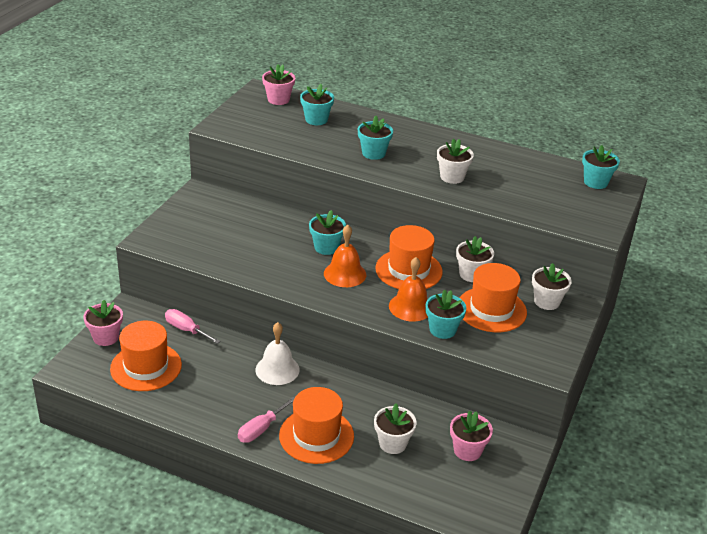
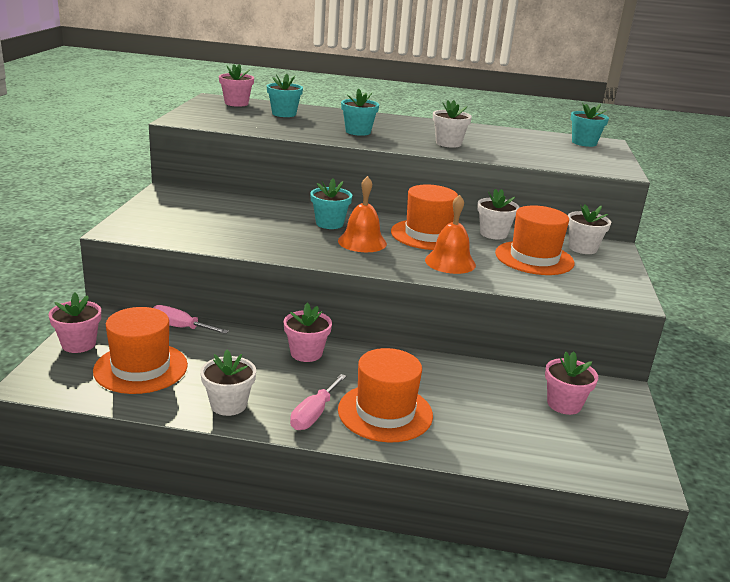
camera: 15 degrees left, 10 degrees down
white bell [255,322,300,385] -> pink flower pot [284,303,332,362]
white flower pot [374,403,417,454] -> white flower pot moved to [201,350,256,416]
turquoise flower pot [425,290,466,339] -> none

